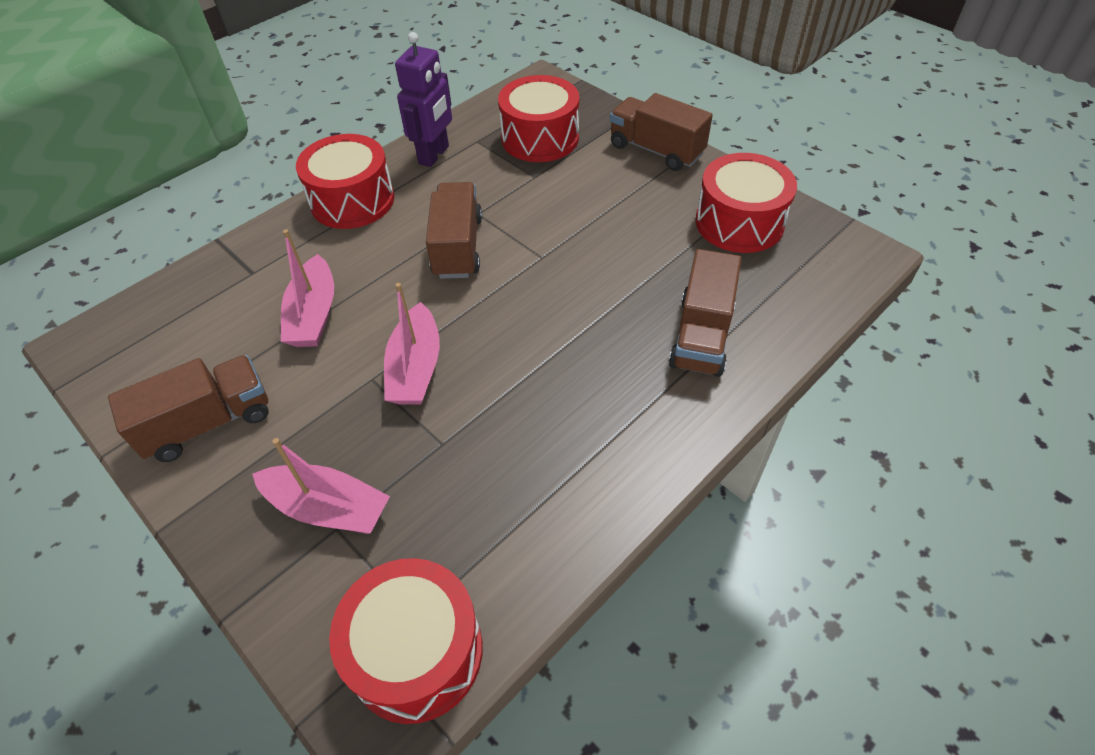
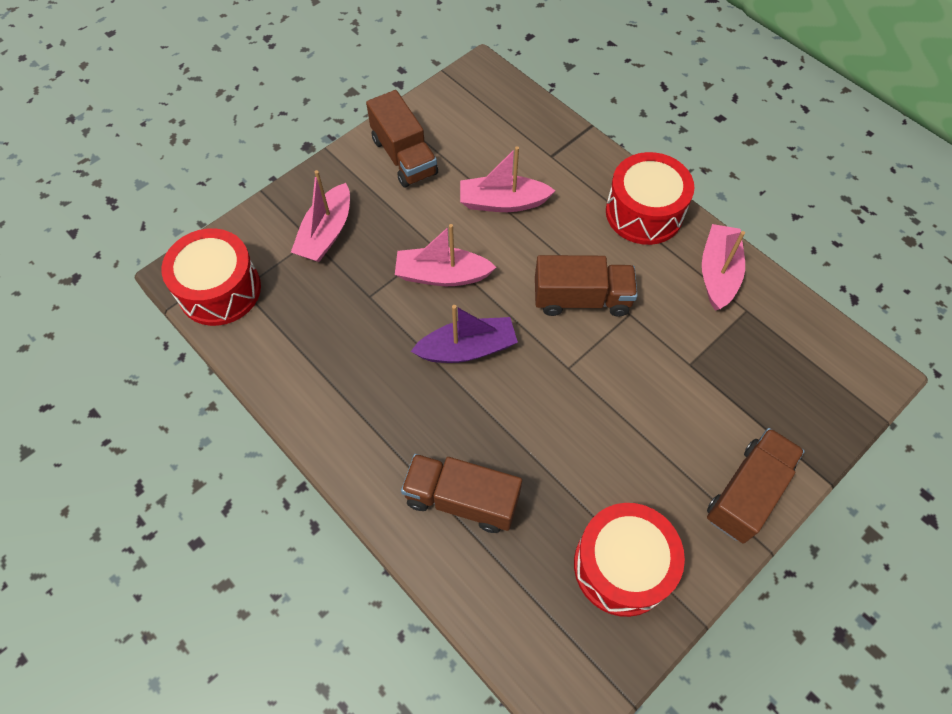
camera: 90 degrees right, 10 degrees up
purple robot [395,32,452,167] -> pink boat [702,224,745,311]
red drum [498,75,579,162] -> none
none -> purple boat [411,305,518,363]

